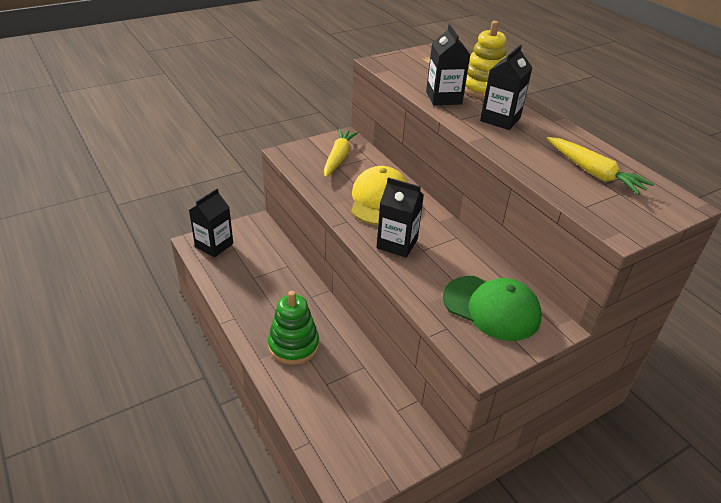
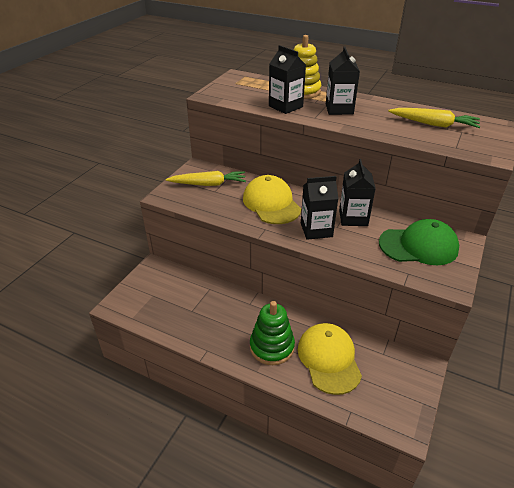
camera: 30 degrees left, 0 degrees up
black carton [189,189,233,258] -> black carton moved to [339,159,376,226]
yellow carrot [324,129,358,178] -> yellow carrot turned 105 degrees clockwise [166,171,246,186]
none -> yellow cap [298,323,362,395]

